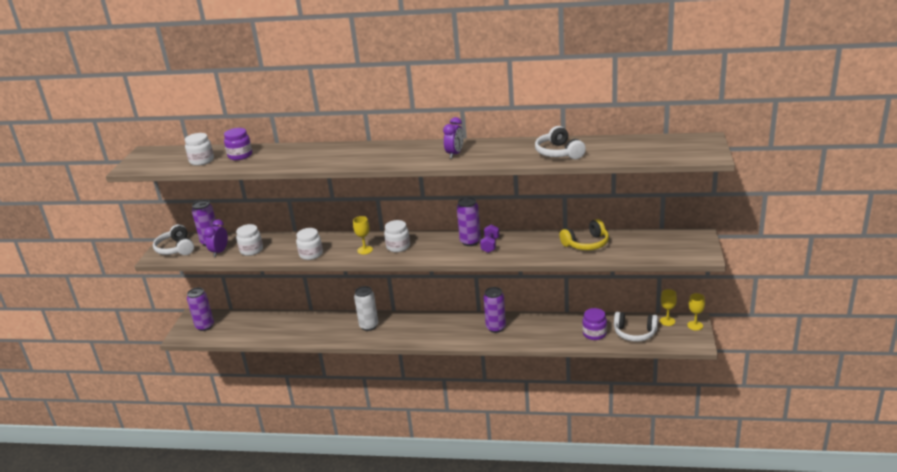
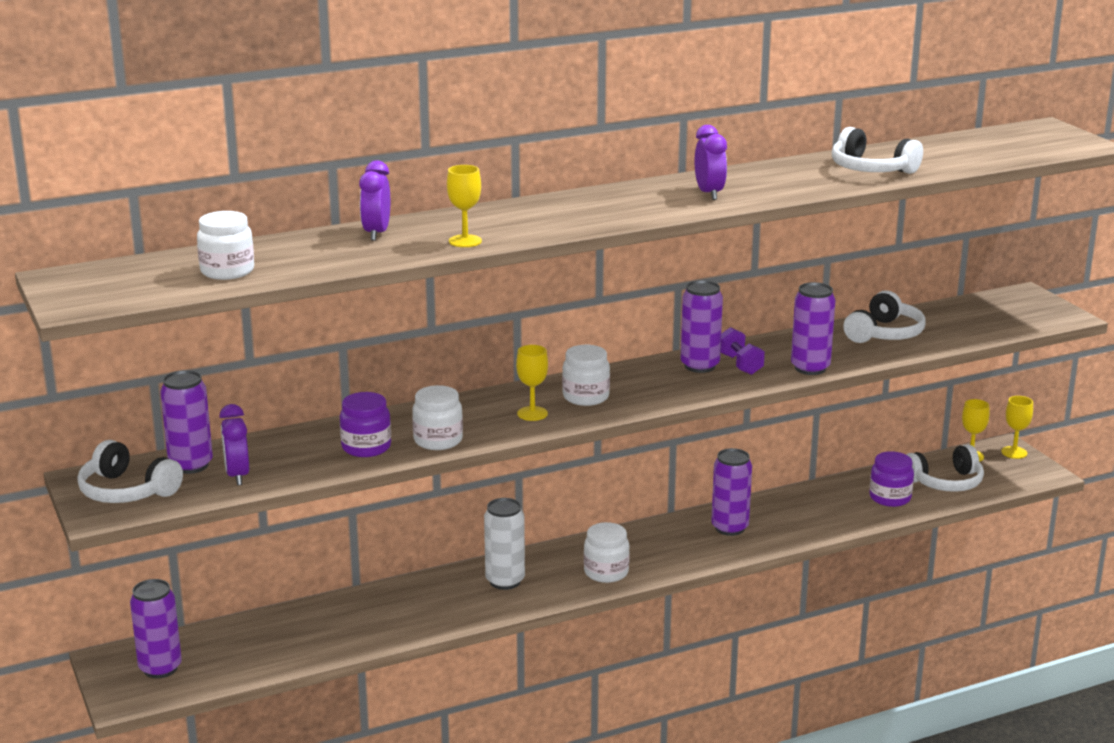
camera: 35 degrees left, 5 degrees down
purple jar [224,128,252,160] -> purple jar moved to [340,392,391,457]
white jar [236,224,263,256] -> white jar moved to [584,522,630,583]
yellow headphones [559,219,609,250] -> white headphones [843,290,926,343]
none -> purple clock [359,160,390,241]
none -> yellow goblet [447,165,482,247]
none -> purple can [791,282,836,375]

